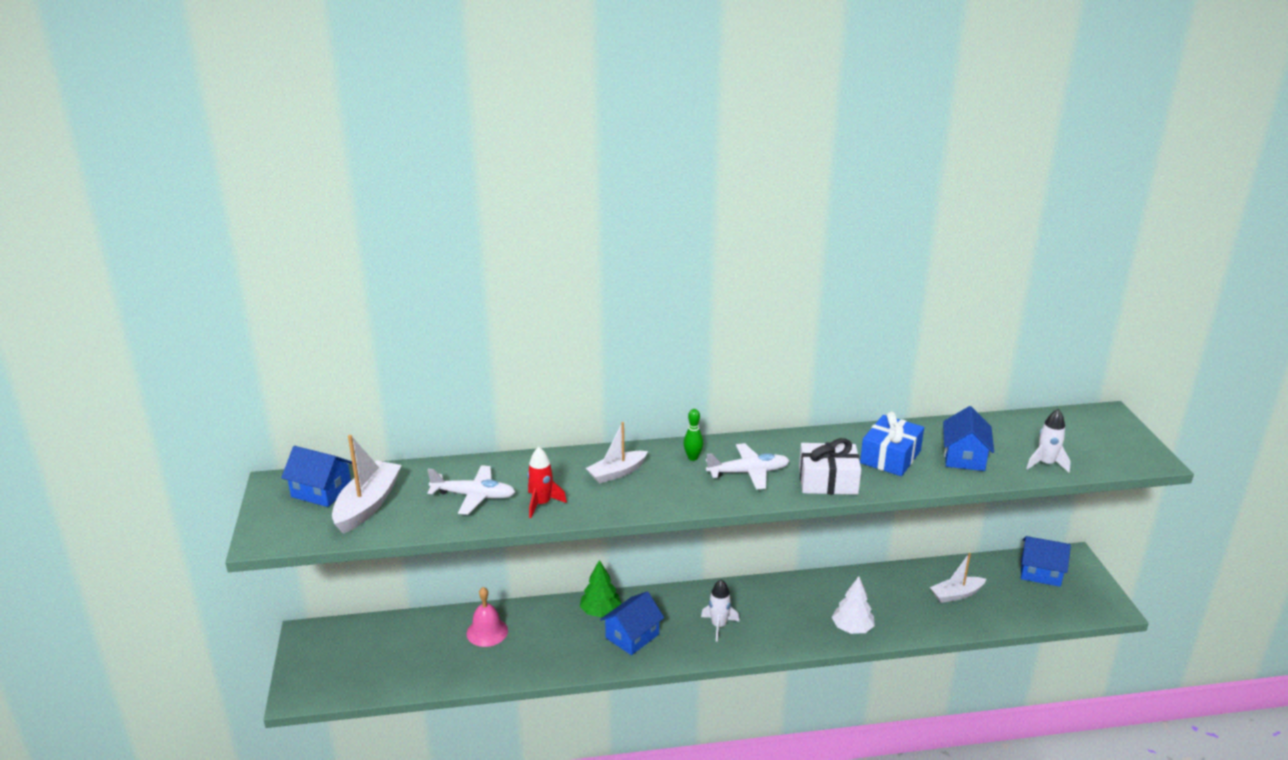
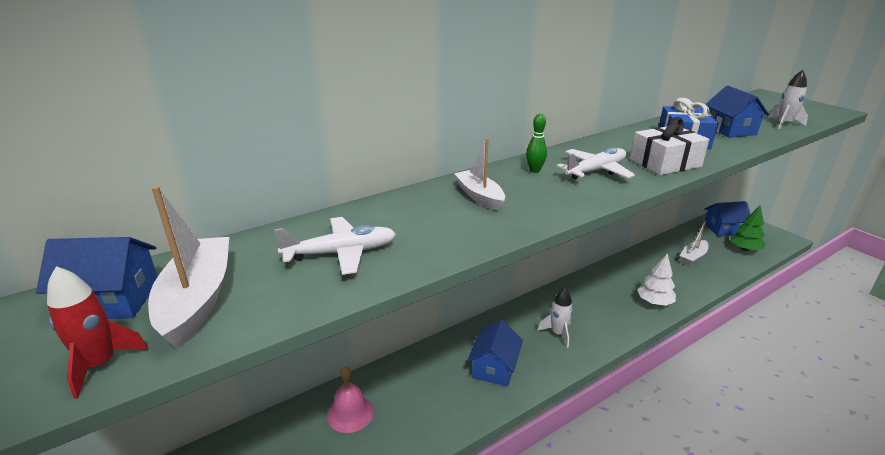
camera: 25 degrees left, 0 degrees up
red rocket [527,447,567,518] -> red rocket moved to [47,266,148,399]
green tree [580,560,621,617] -> green tree moved to [730,205,766,251]
white boat [586,422,648,484] -> white boat turned 120 degrees clockwise [454,138,505,211]

